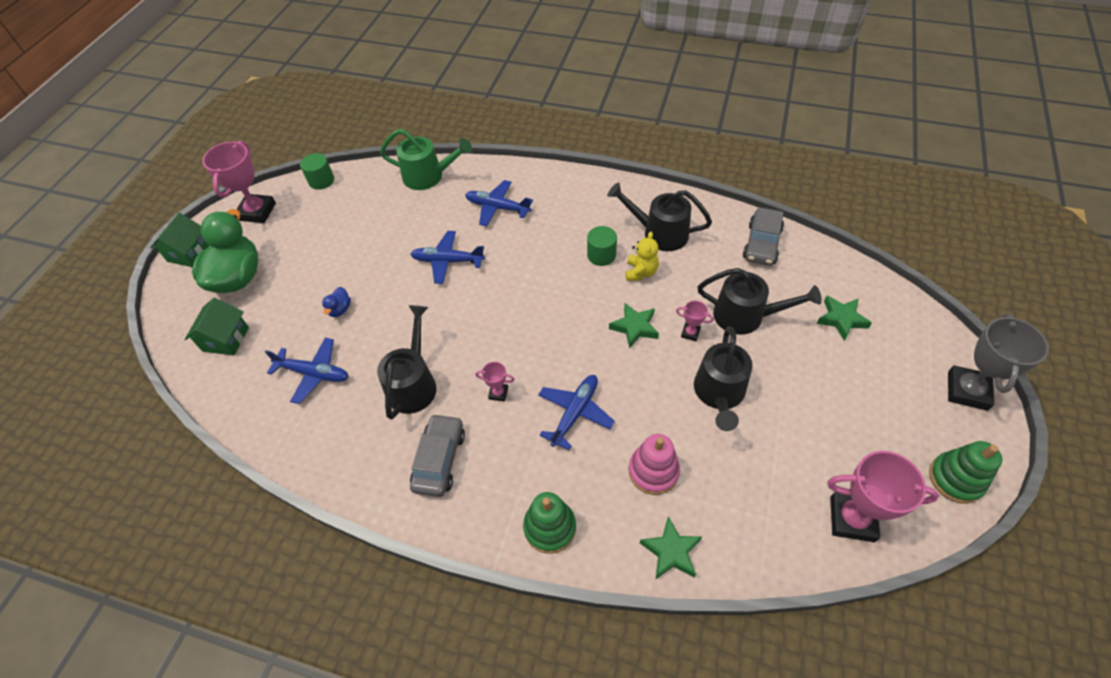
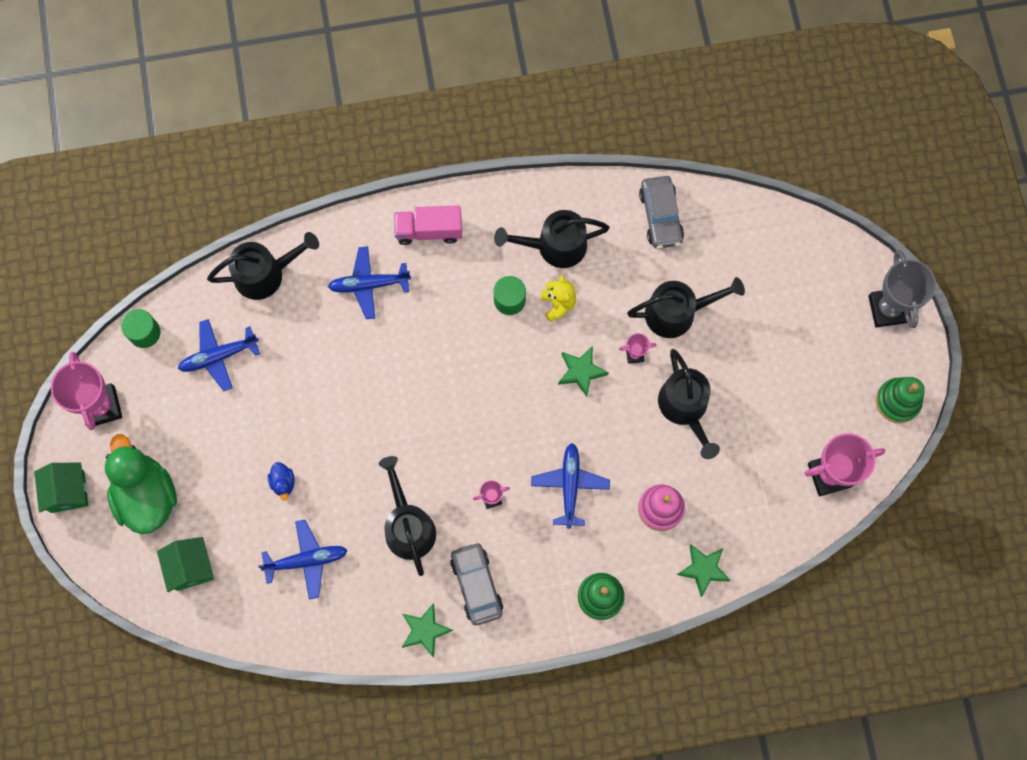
camera: 30 degrees left, 20 degrees up
green watering can [380,129,472,190] -> black watering can [207,232,319,300]
blue plane [411,231,485,284] -> blue plane moved to [178,319,260,391]
green star [817,296,872,341] -> green star moved to [402,603,453,658]
none -> pink truck [394,205,462,245]

